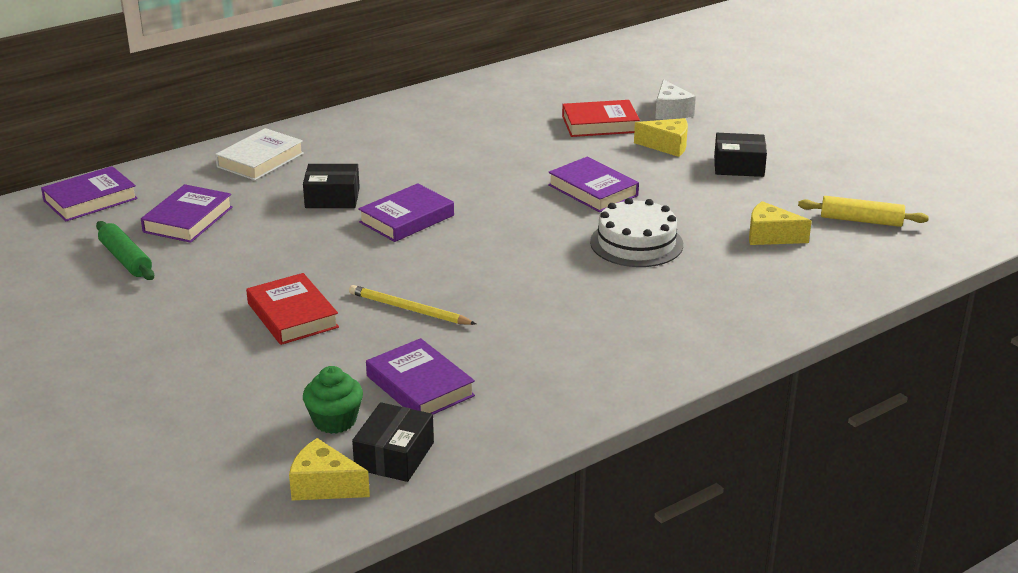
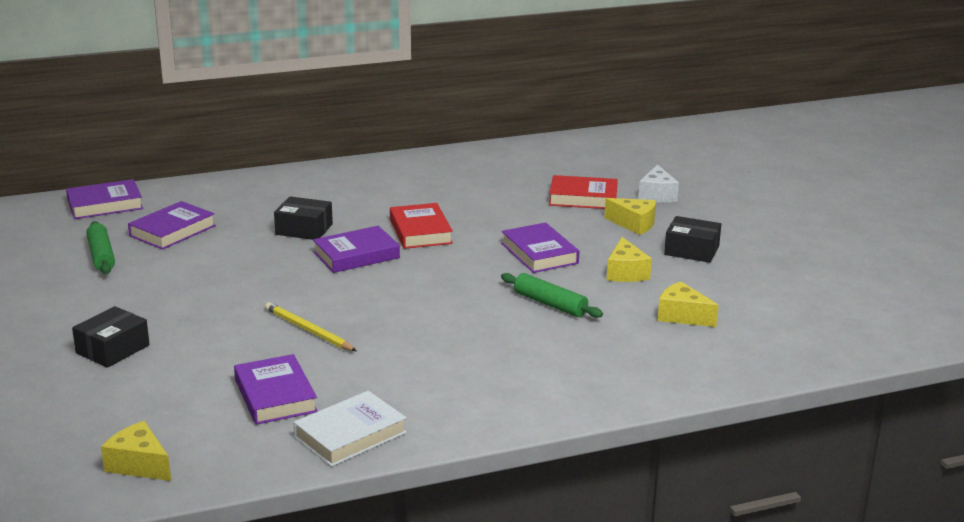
camera: 15 degrees right, 5 degrees down
white book [215,128,304,180] -> white book moved to [293,391,407,467]
red book [246,273,339,345] -> red book moved to [390,203,453,249]
green cupcake [303,366,363,434] -> none
black box [352,402,434,482] -> black box moved to [72,306,150,368]
white cake [590,198,683,267] -> green rolling pin [501,273,603,318]
yellow rolling pin [798,196,929,227] -> none
none -> yellow cheese [607,237,652,282]

